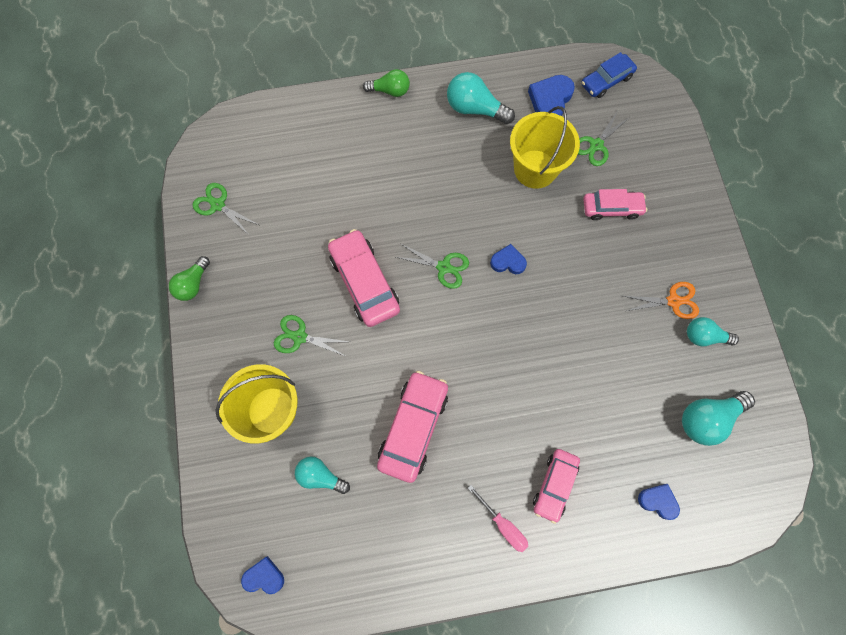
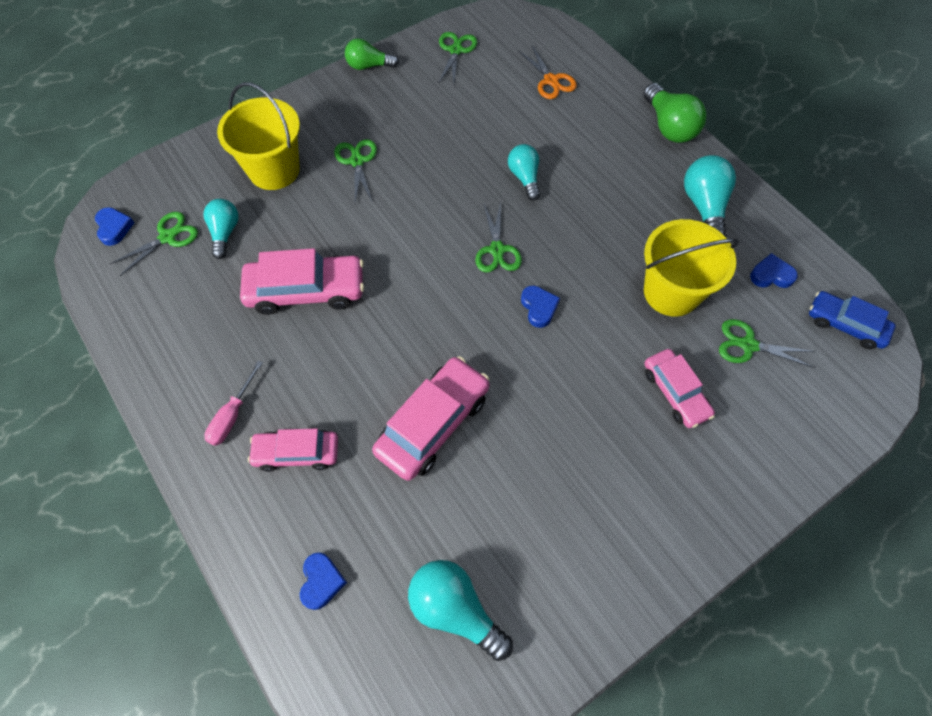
camera: 65 degrees right, 10 degrees down
pink car [328,229,400,327] -> pink car moved to [372,356,490,481]
green light bulb [363,69,410,97] -> green light bulb [643,83,706,143], size x1.50
blue heart [528,75,575,116] -> blue heart [750,253,798,288], size x0.64
orange scissors [623,282,699,319] -> orange scissors moved to [519,46,577,99]
turquoise light bulb [687,317,739,346] -> turquoise light bulb moved to [508,144,540,201]
none -> green scissors [110,212,198,276]

